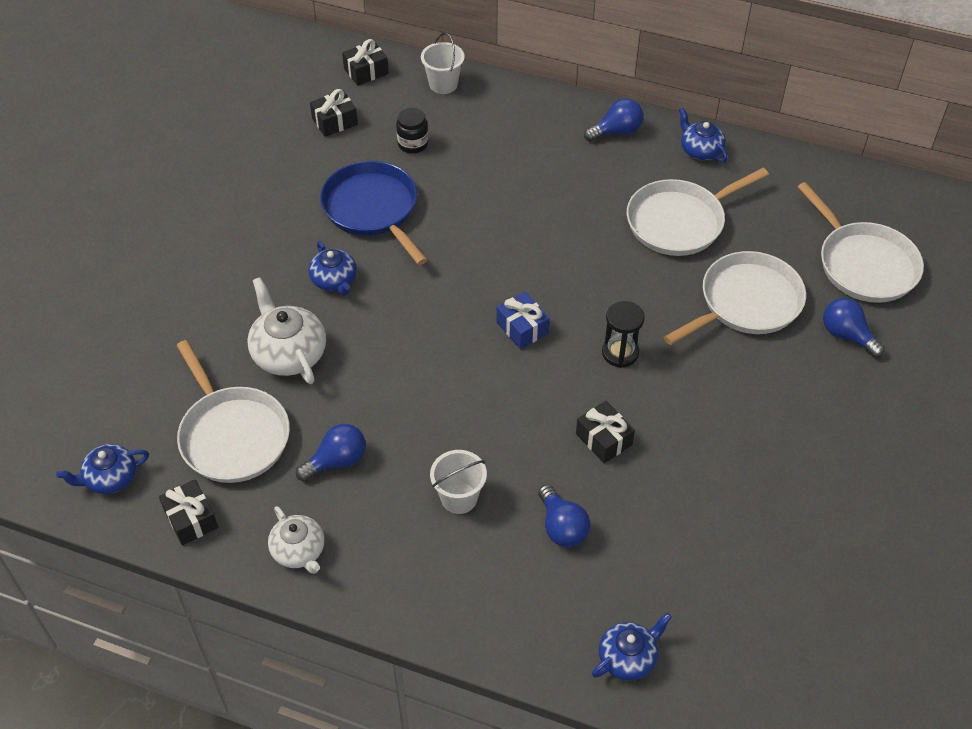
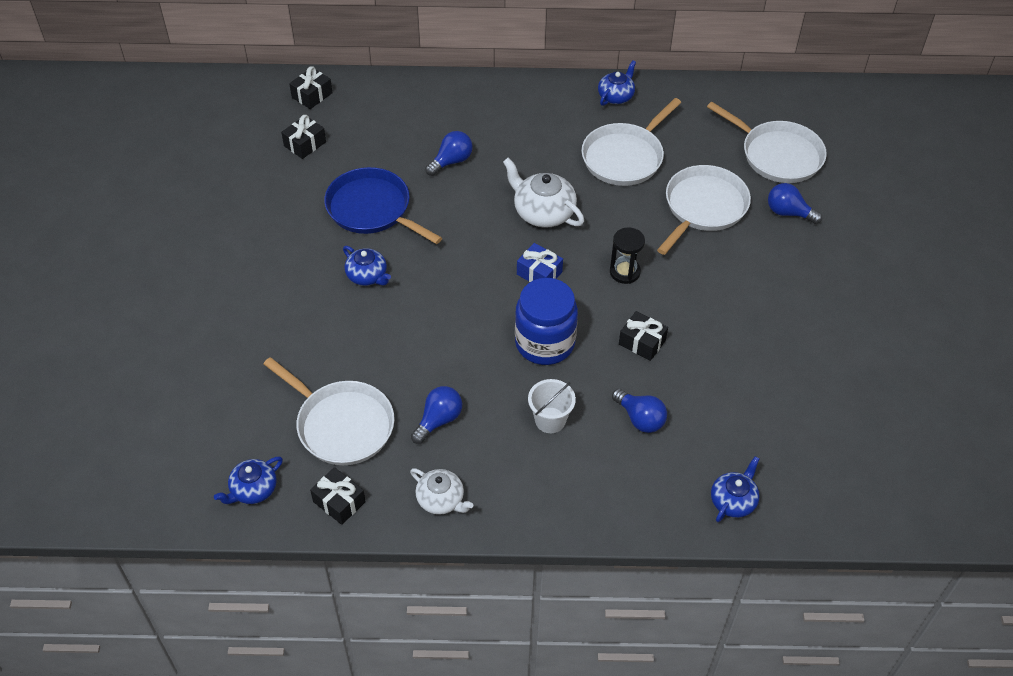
camera: 20 degrees left, 0 degrees up
white teapot [247,277,326,384] -> white teapot moved to [503,158,584,228]
black jar [396,108,428,154] -> none
white bucket [421,33,465,94] -> none
blue light bulb [584,99,643,142] -> blue light bulb moved to [425,131,473,176]
blue teapot [679,108,727,162] -> blue teapot turned 90 degrees clockwise [598,60,636,106]
none -> blue jar [515,278,578,365]

